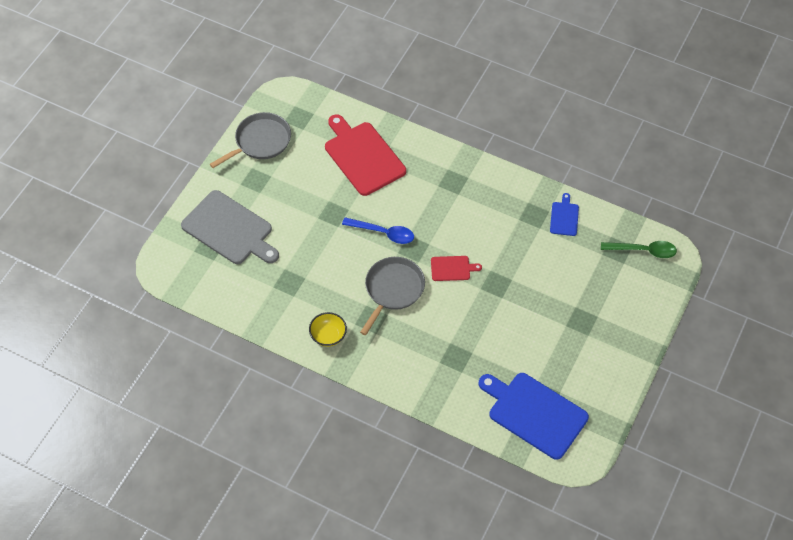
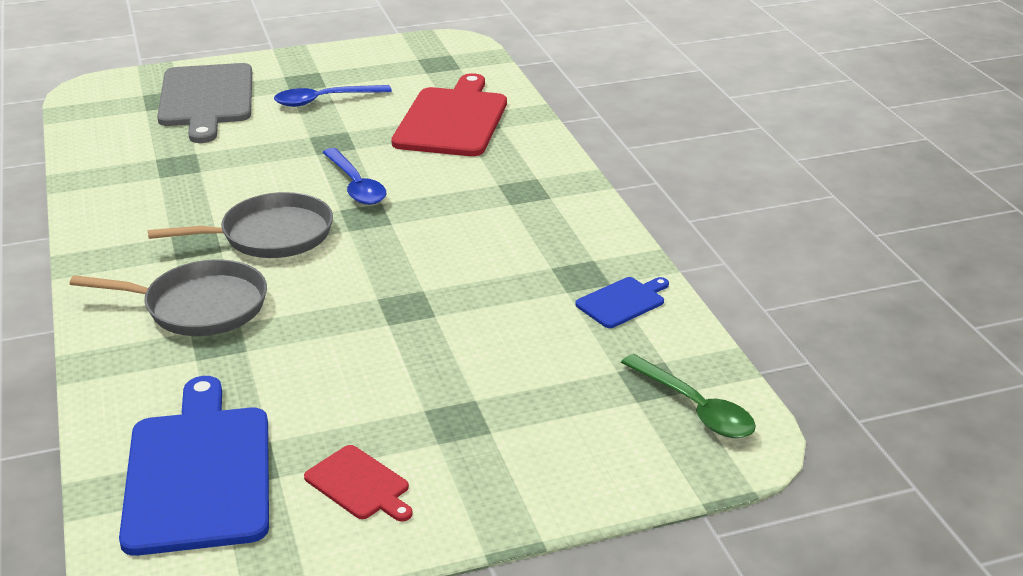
camera: 45 degrees right, 25 degrees down
grey pan [210,112,291,168] -> grey pan moved to [70,260,267,336]
yellow bowl [309,312,347,347] -> none
red cutting board [431,256,482,281] -> red cutting board moved to [304,445,413,522]
none -> blue spoon [274,85,392,107]

